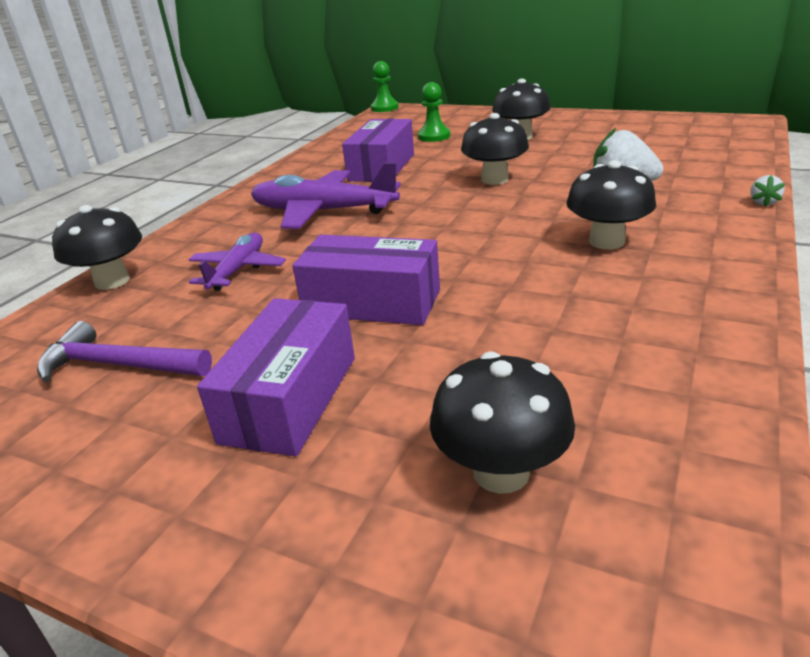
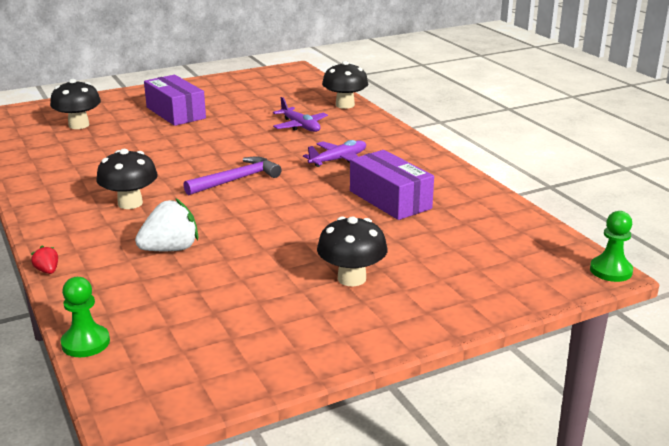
camera: 125 degrees right, 5 degrees down
purple hammer [37,321,212,382] -> purple hammer moved to [183,157,282,195]
purple plane [251,162,401,229] -> purple plane [303,140,366,167], size x0.60
purple box [293,235,440,325] -> none
green pawn [418,82,450,142] -> green pawn moved to [61,277,110,357]
black mushroom [461,113,529,185] -> none
white strawberry [750,175,785,207] -> red strawberry [31,246,58,274]

